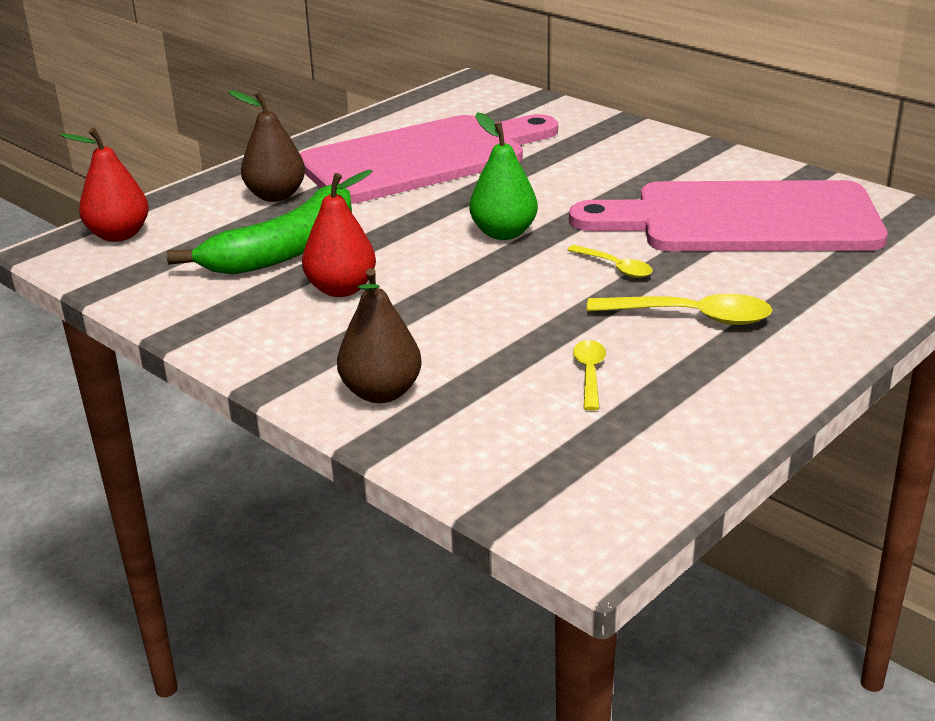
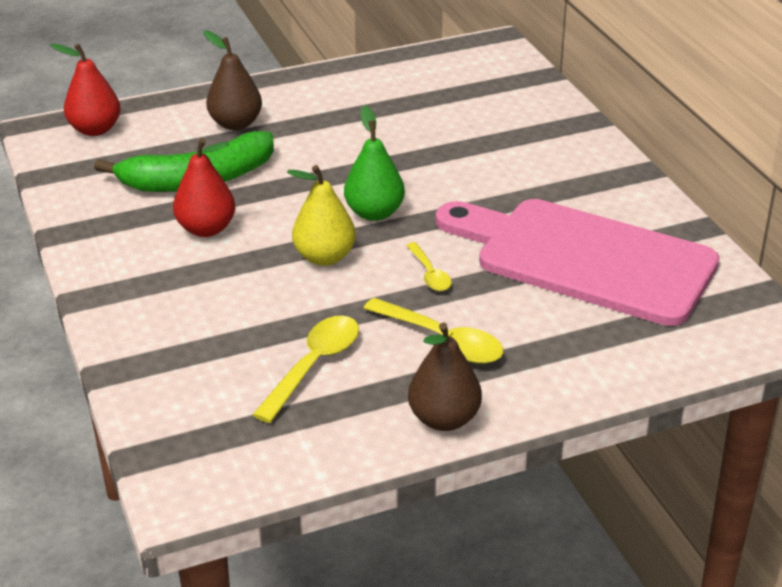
camera: 25 degrees right, 5 degrees up
pink cutting board [300,114,558,204] -> none
brown pear [337,268,422,403] -> brown pear moved to [408,323,482,431]
yellow spoon [573,340,606,411] -> yellow spoon [253,316,359,423], size x1.68
none -> yellow pear [287,165,356,266]

